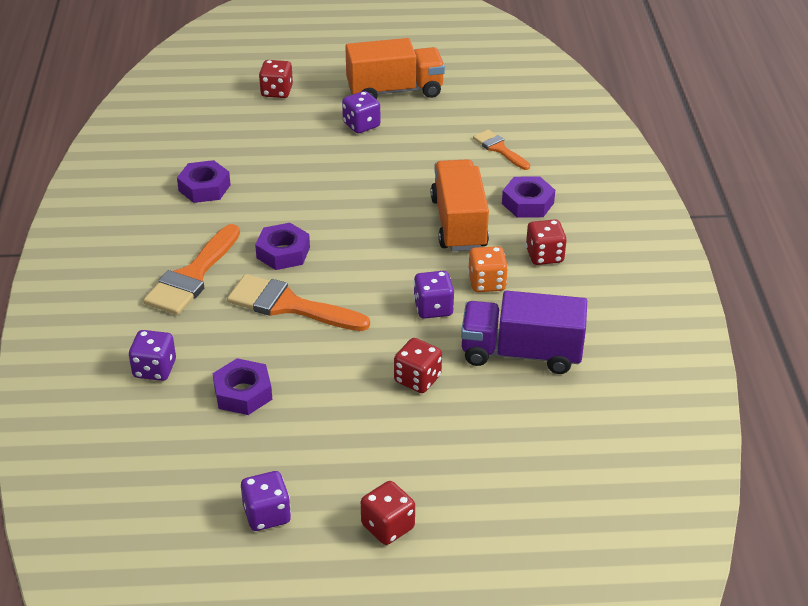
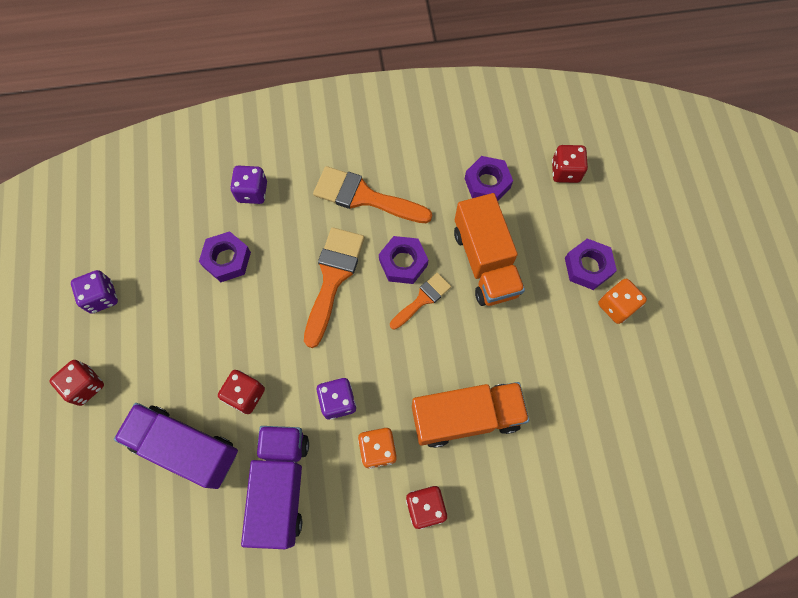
camera: 85 degrees right, 30 degrees up
red dice [259,60,293,98] -> red dice moved to [552,145,588,183]
purple dice [342,91,380,133] -> orange dice [598,279,647,324]
orange truck [345,38,445,99] -> orange truck moved to [454,193,525,306]
orange brush [473,130,530,170] -> orange brush moved to [390,273,451,330]
purple nut [502,176,555,218] -> purple nut moved to [565,238,617,290]
none -> purple truck [114,403,238,489]

